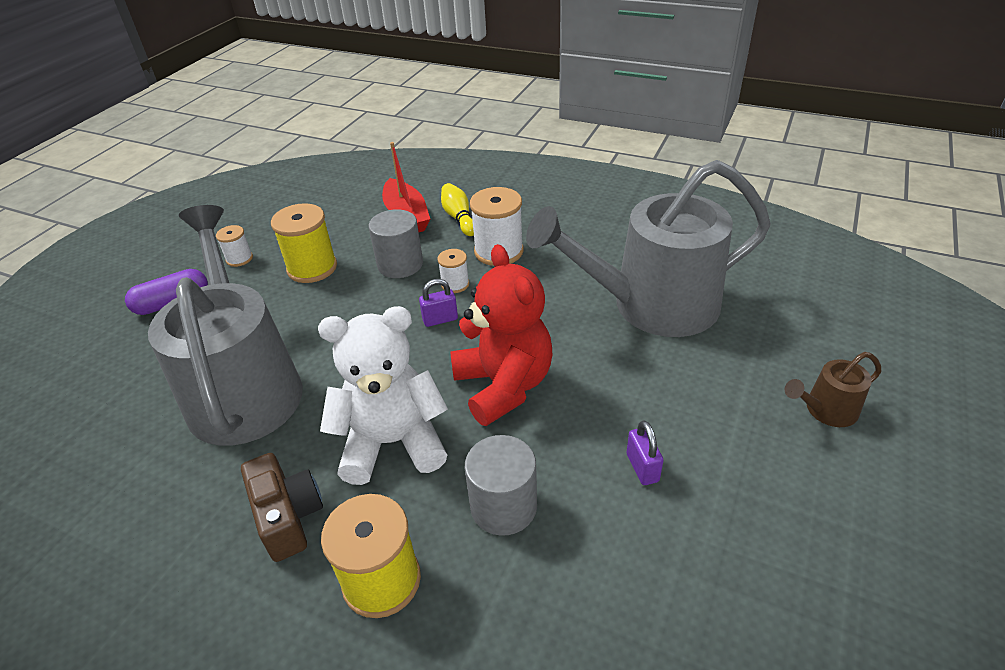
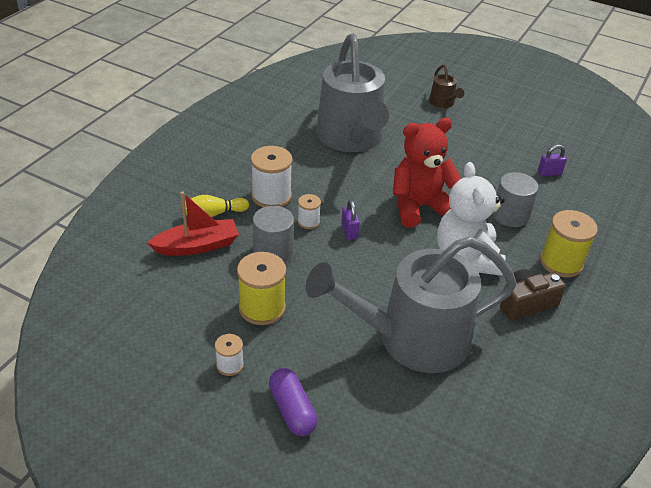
camera: 90 degrees left, 0 degrees up
purple padlock [627,420,664,485] -> purple padlock moved to [538,145,567,176]

